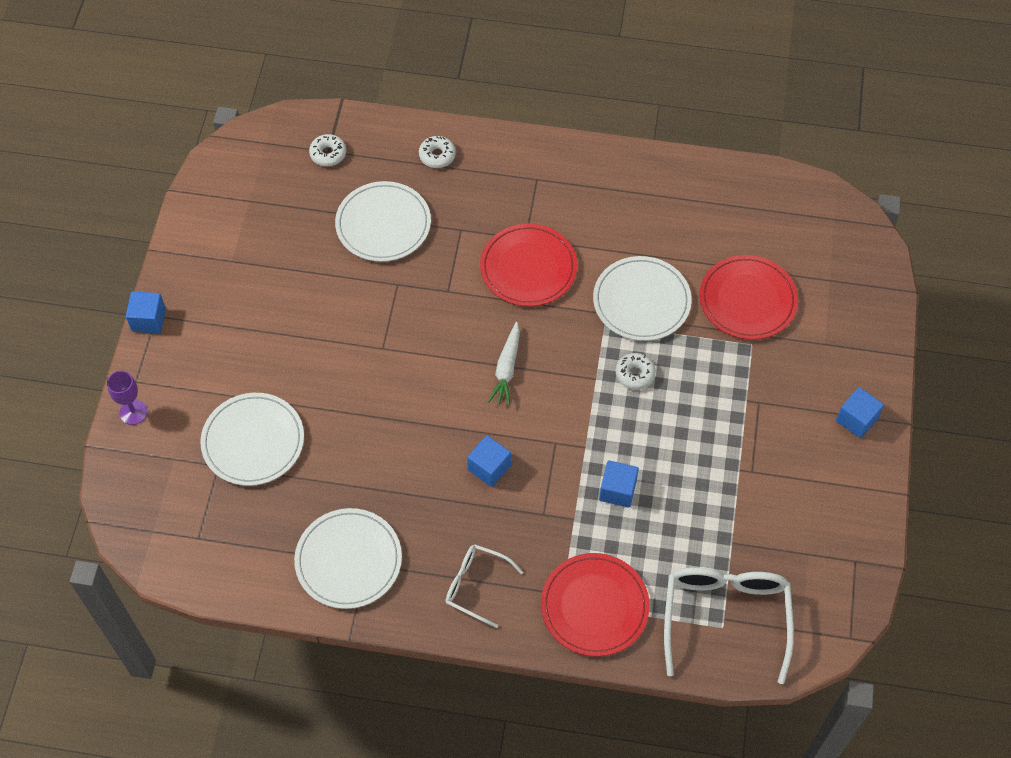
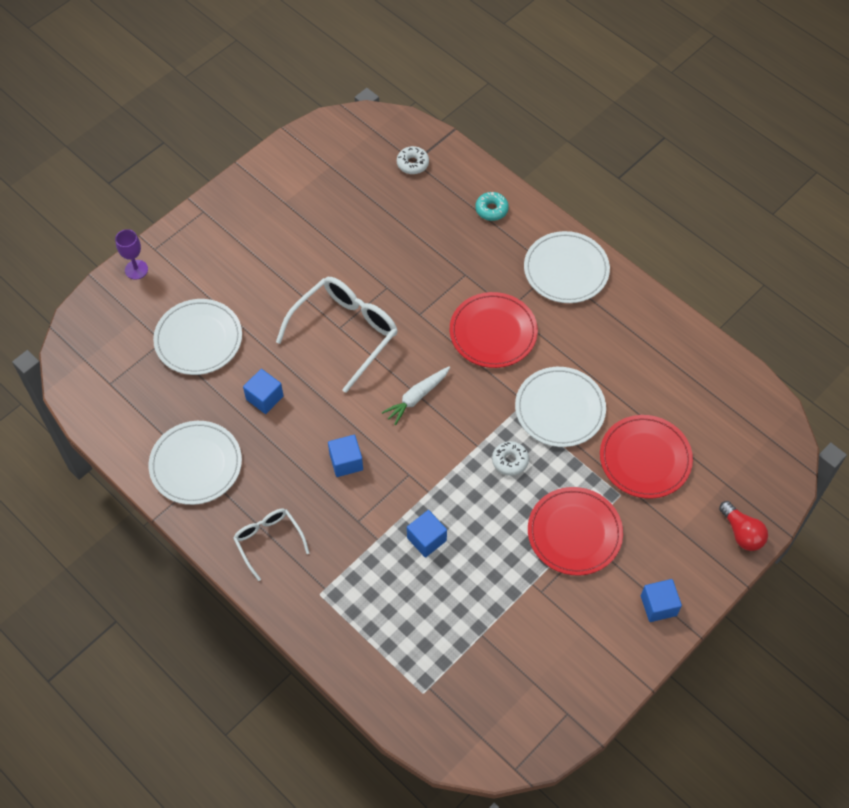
camera: 35 degrees right, 0 degrees up
blue cube [126,291,166,333] -> blue cube moved to [243,369,284,414]
white plate [335,181,431,262] -> white plate moved to [524,231,610,303]
white donut [419,136,456,168] -> turquoise donut [475,192,509,221]
red plate [541,553,650,657] -> red plate moved to [528,487,623,576]
white glasses [664,567,794,684] -> white glasses moved to [276,277,398,393]
none -> red light bulb [719,501,768,551]

